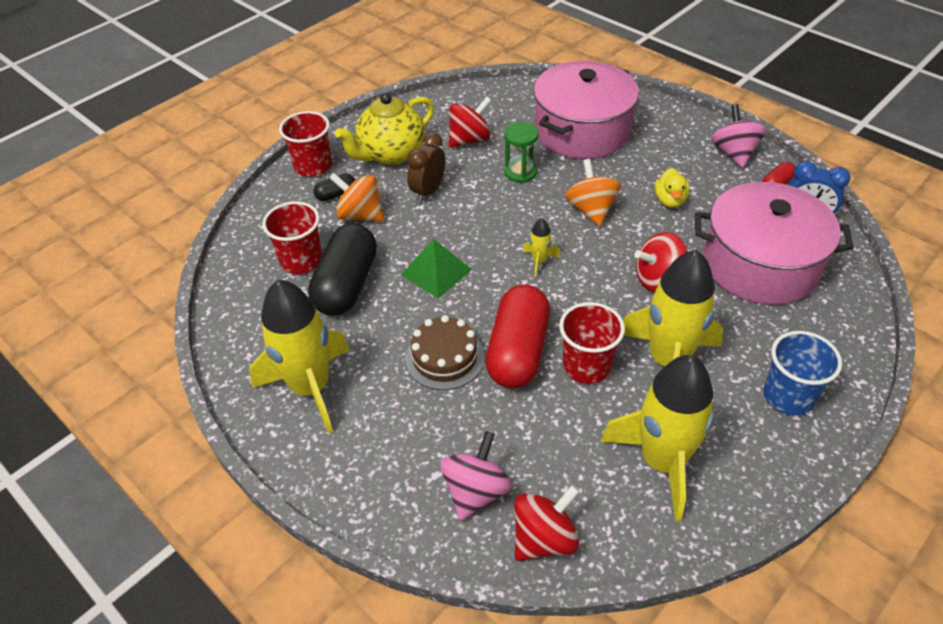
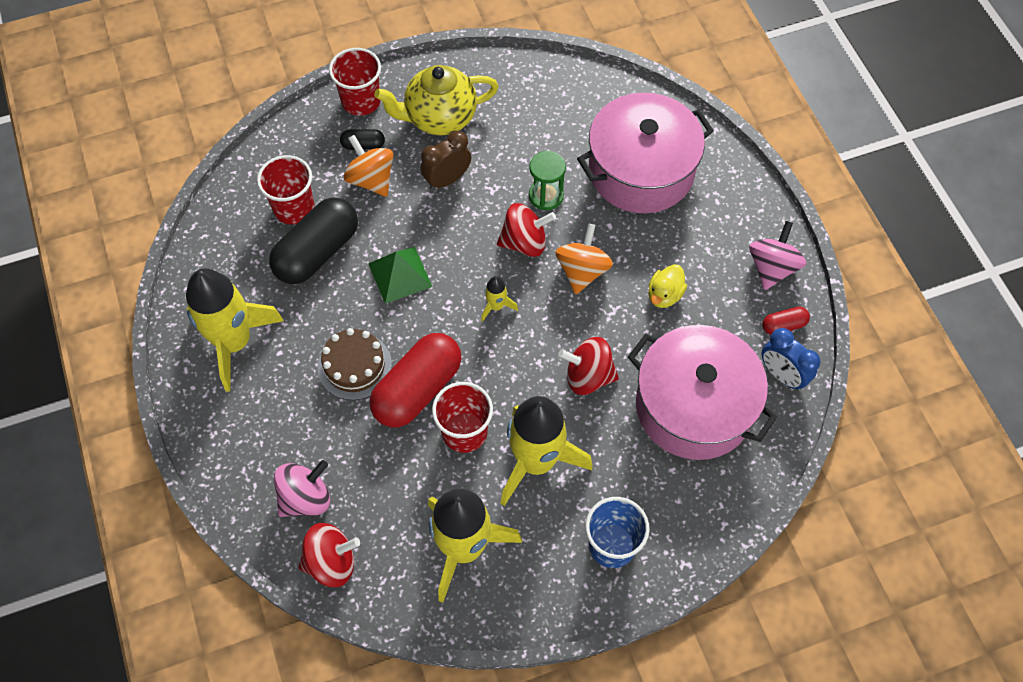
camera: 25 degrees right, 15 degrees up
red spinning top [449,97,492,148] -> red spinning top moved to [497,203,556,257]

